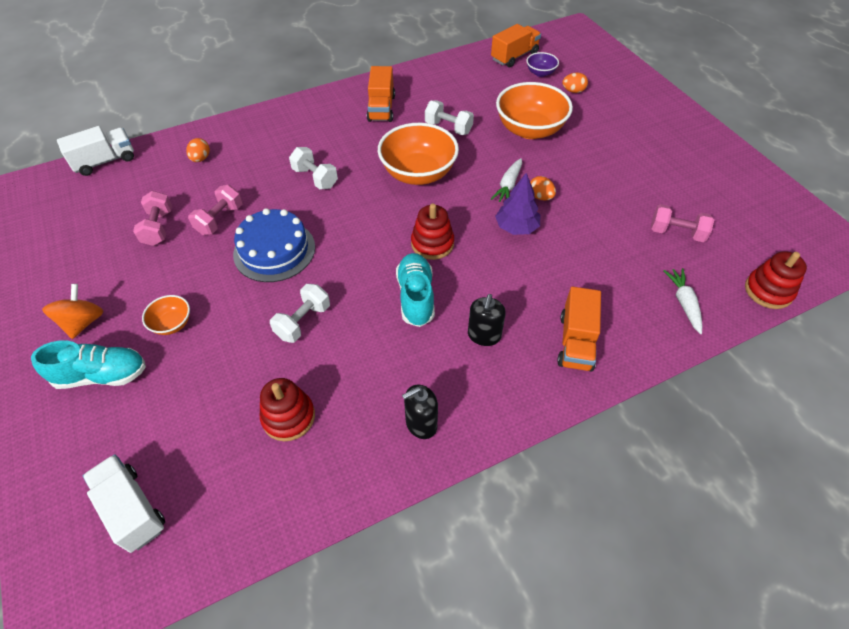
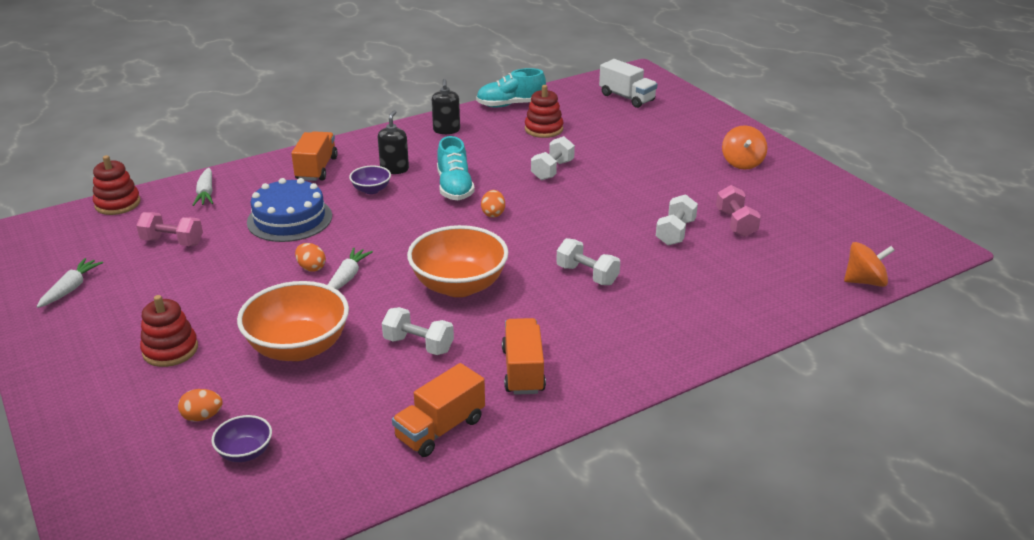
camera: 175 degrees right, 20 degrees down
turquoise shoe [31,340,146,389] -> turquoise shoe moved to [476,68,546,107]
white truck [57,126,134,176] -> orange spinning top [844,242,895,287]
orange bowl [142,295,190,335] -> none
orange egg [186,138,210,162] -> orange egg moved to [481,190,505,217]
pink dumbbell [188,185,243,235] -> white dumbbell [656,194,698,245]
blue cake [233,208,315,282] -> blue cake moved to [247,178,332,242]
black soap dispenser [402,384,438,439] -> black soap dispenser turned 120 degrees clockwise [432,79,460,134]
red stacking toy [411,204,454,260] -> red stacking toy moved to [140,295,198,367]
orange truck [491,24,541,68] -> orange truck moved to [392,363,485,457]
purple tree [495,173,540,235] -> none
none -> white carrot [36,258,103,308]
none -> purple bowl [349,165,391,194]

